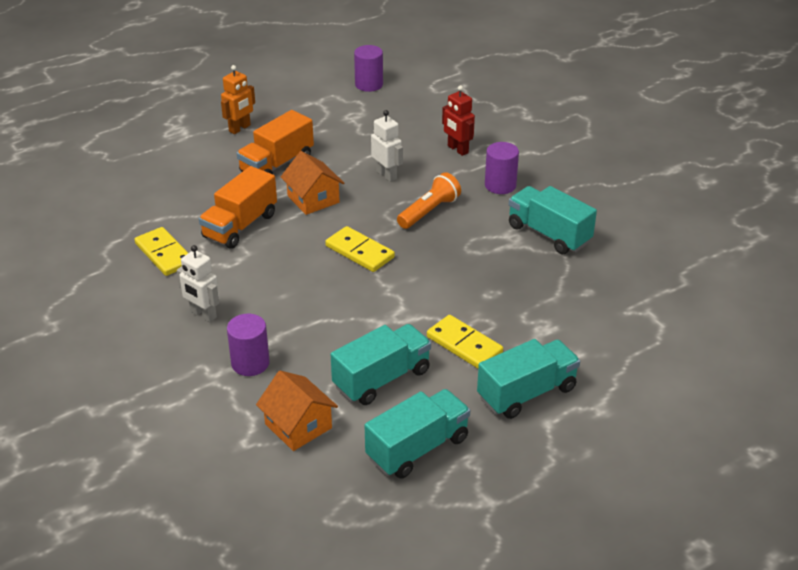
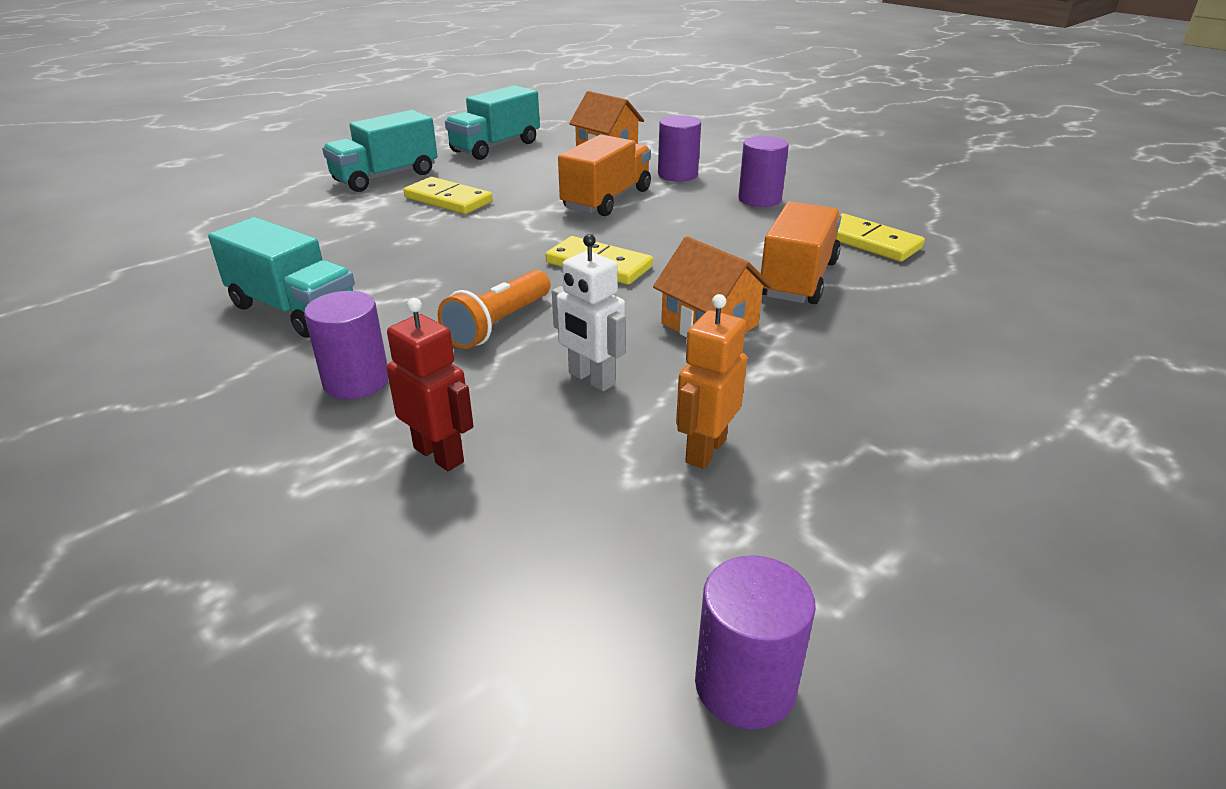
camera: 170 degrees right, 5 degrees down
white robot [177,245,220,322] -> purple cylinder [738,136,789,207]
orange robot [221,65,255,134] -> orange robot moved to [676,294,747,469]
orange truck [237,110,314,174] -> orange truck moved to [558,135,651,216]
turquoise truck [331,324,431,405] -> none

